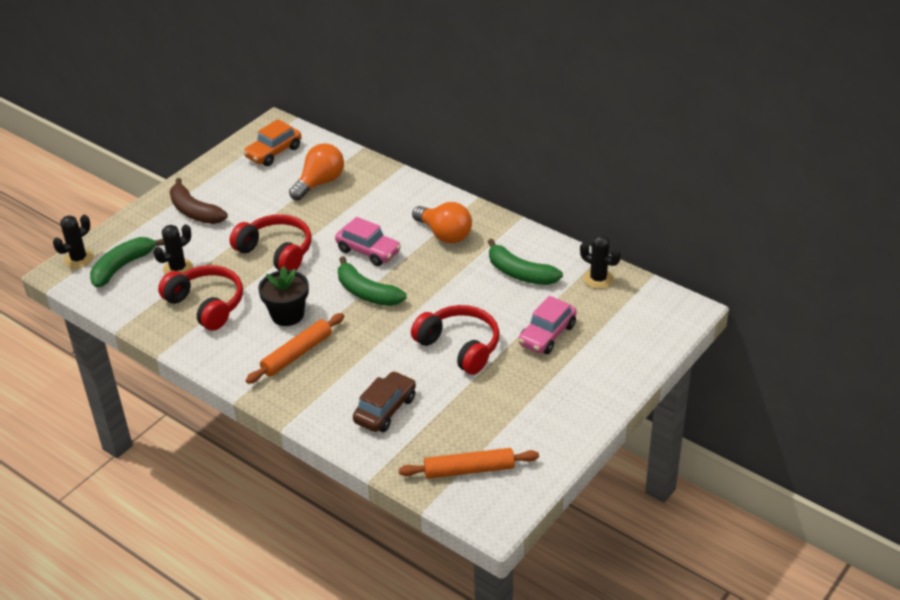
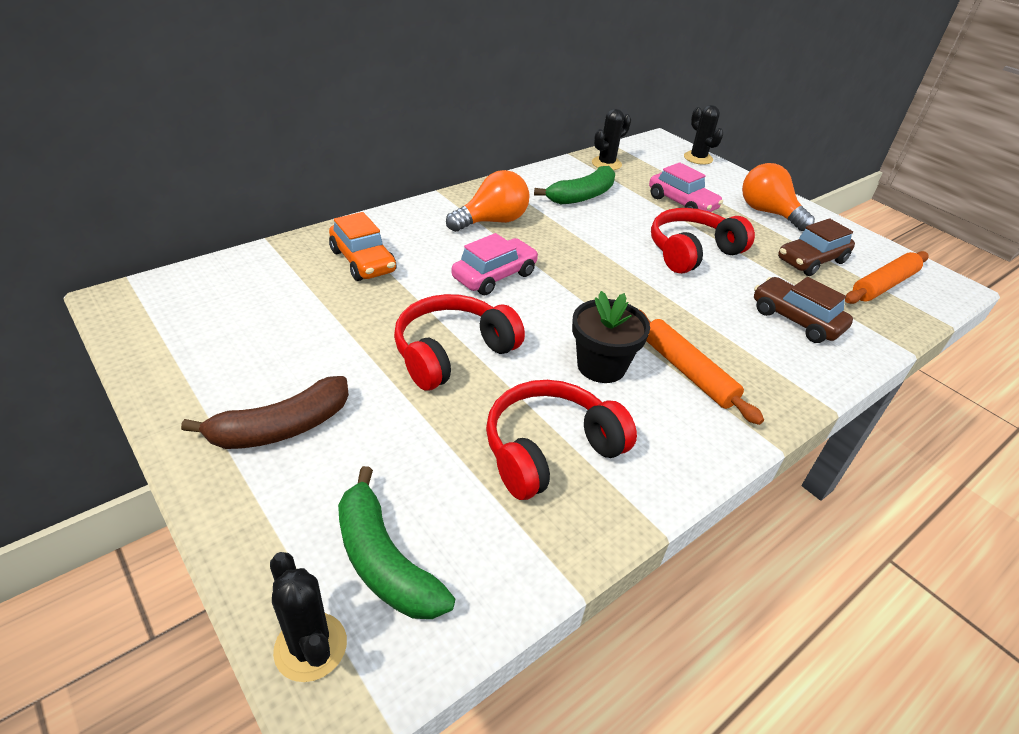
camera: 80 degrees left, 0 degrees up
black cactus [153,224,193,275] -> black cactus moved to [684,105,724,165]
orange car [243,119,301,166] -> orange car moved to [329,212,396,281]
orange light bulb [289,143,344,200] -> orange light bulb moved to [742,163,815,231]
green banana [338,256,407,306] -> none
orange rolling pin [399,448,539,479] -> orange rolling pin turned 45 degrees clockwise [845,251,928,304]
none -> brown car [778,218,855,276]

